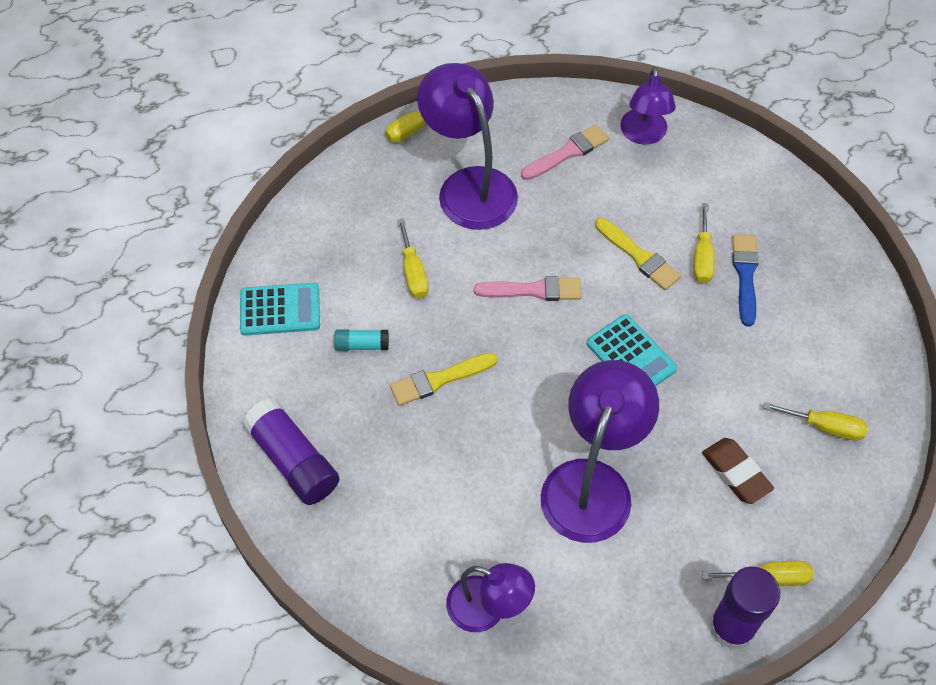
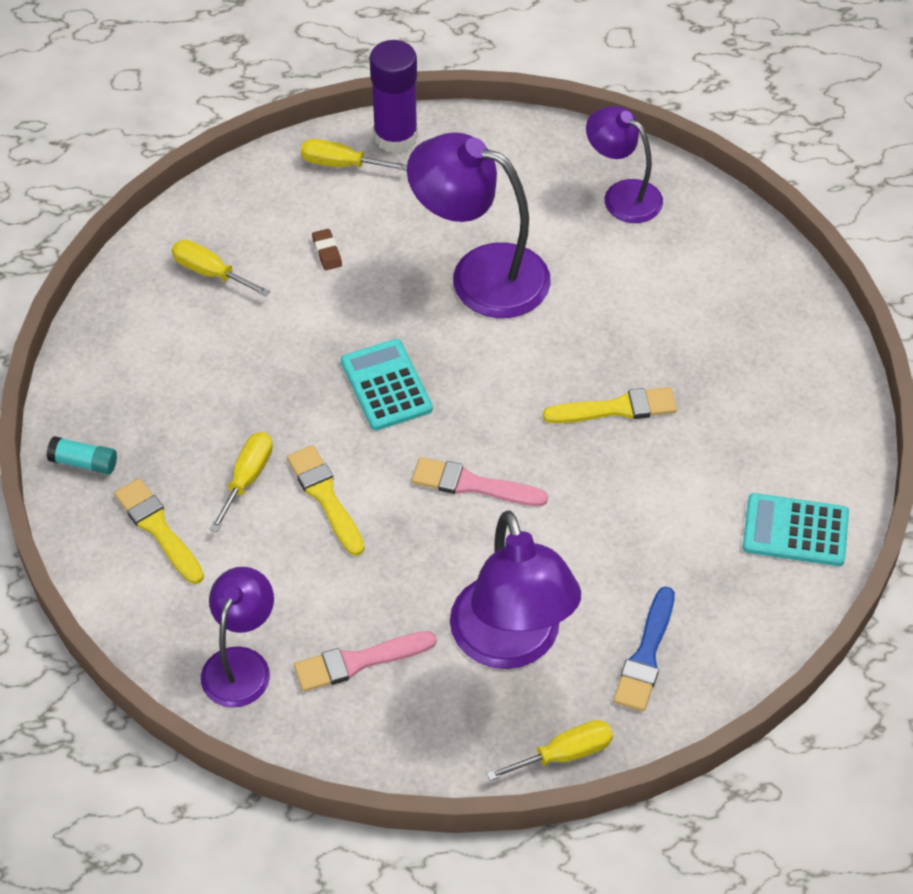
camera: 165 degrees left, 5 degrees down
purple glue stick [242,398,339,505] -> none
turquoise glue stick [334,330,389,351] -> turquoise glue stick moved to [46,436,117,474]
yellow screwdriver [398,218,428,298] -> none
purple lamp [541,360,659,543] -> purple lamp turned 75 degrees clockwise [407,133,551,318]
brown eraser [702,438,774,504] -> brown eraser [312,229,342,270], size x0.56
blue brush [732,234,759,327] -> blue brush moved to [613,586,675,712]
none -> yellow brush [114,478,204,584]

